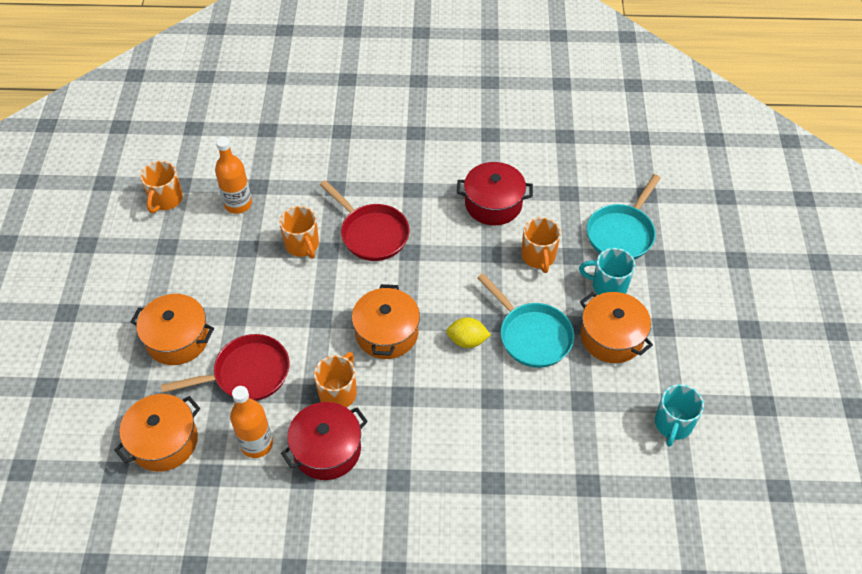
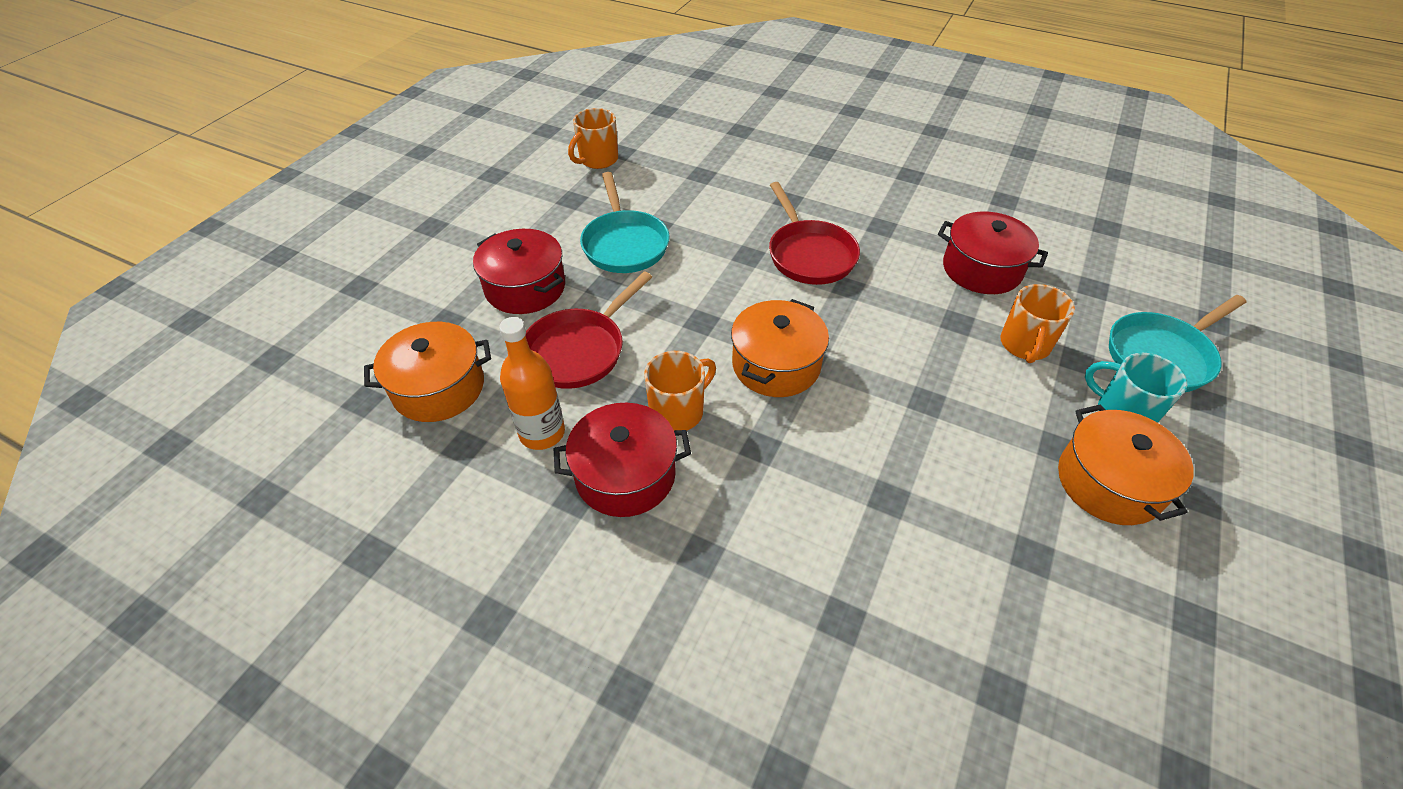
camera: 25 degrees right, 5 degrees down
orange pot [130,294,214,365] -> red pot [473,229,565,314]
red pan [161,334,289,401] -> red pan turned 120 degrees clockwise [525,272,652,389]
orange bottle [215,137,252,214] -> none
orange mug [279,206,319,259] -> none
yellow lemon [446,317,491,348] -> none
turquoise pan [477,273,574,368] -> turquoise pan moved to [580,172,670,273]
turquoise mug [655,384,704,447] -> none

